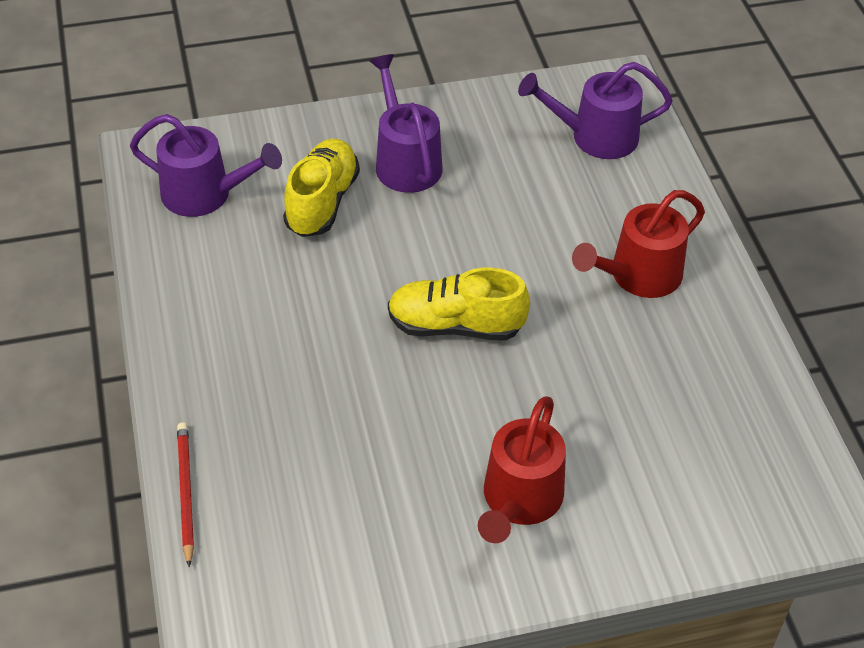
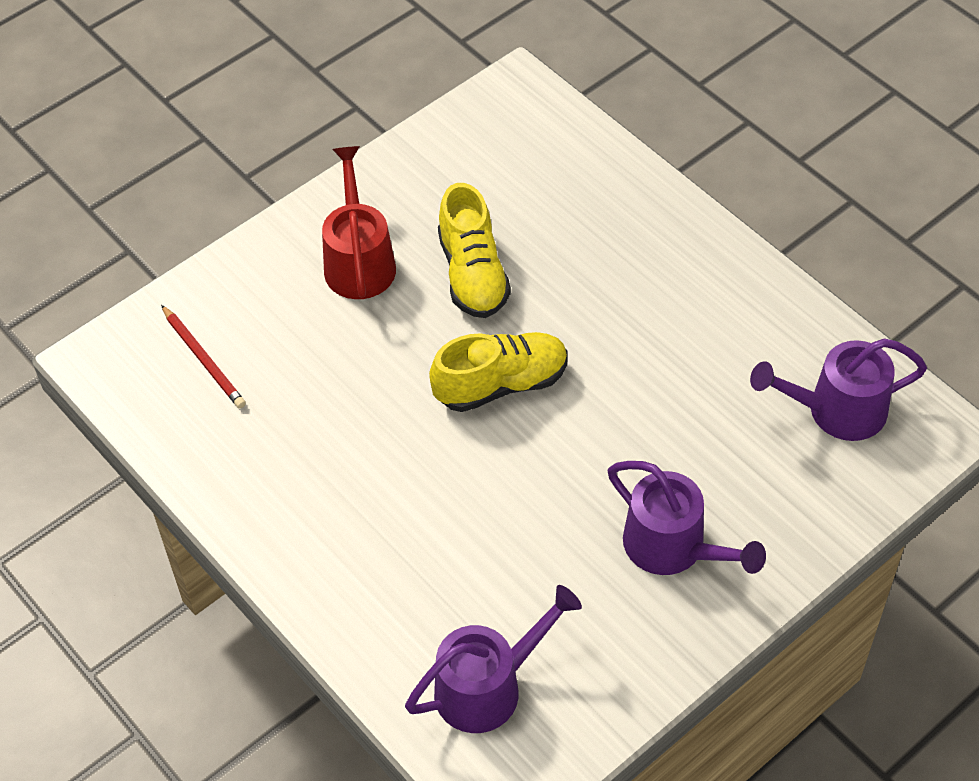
camera: 155 degrees right, 5 degrees up
red pencil [177,422,194,567] -> red pencil moved to [161,305,246,409]
yellow shoe [283,139,360,237] -> yellow shoe moved to [438,183,511,318]
red watering can [572,190,705,298] -> none

